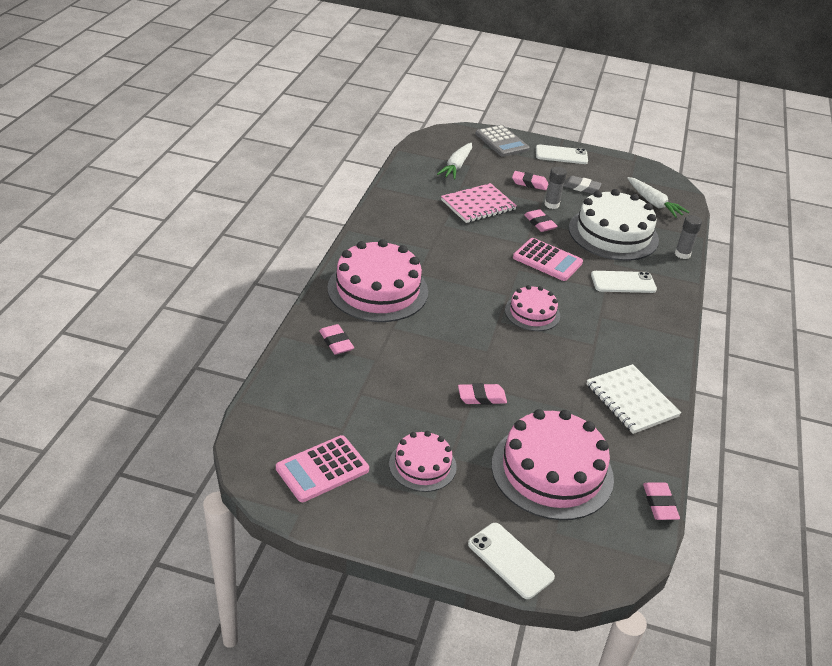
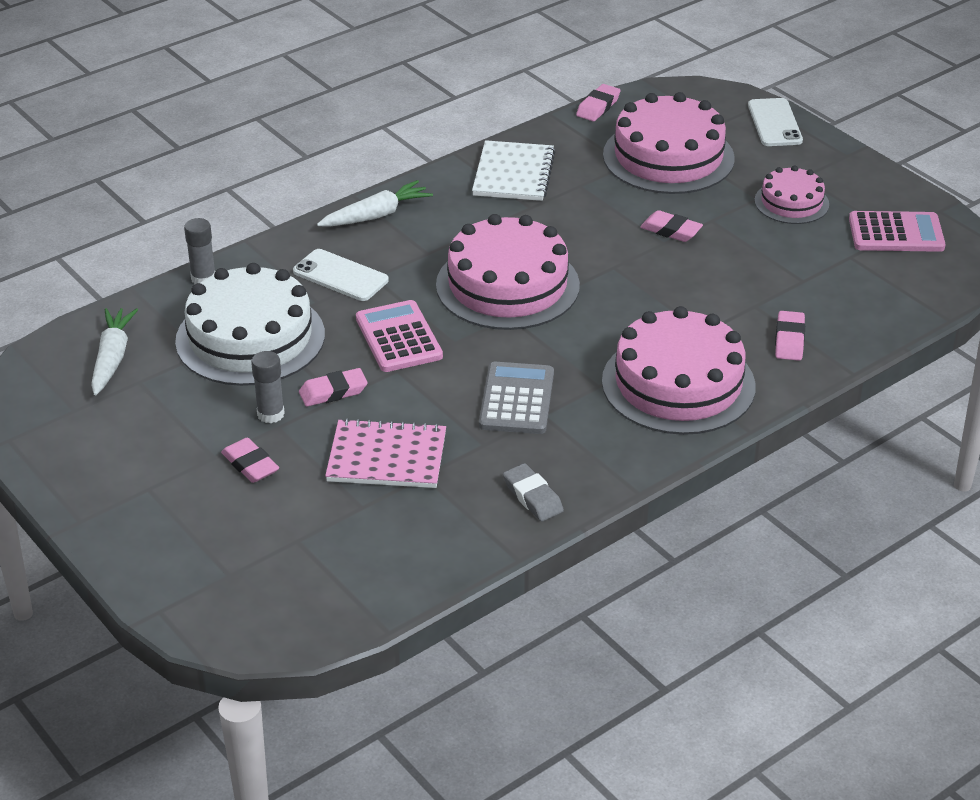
camera: 140 degrees left, 0 degrees up
white carrot [437,143,472,180] -> white carrot moved to [317,180,433,226]
grey calculator [475,125,530,157] -> grey calculator moved to [479,362,554,434]
pink cake [505,285,560,331] -> pink cake [436,214,580,330], size x1.83
pink eraser [524,209,558,232] -> pink eraser turned 60 degrees clockwise [299,368,368,407]
white phone [536,144,588,164] -> none
grey eraser [563,176,602,194] -> grey eraser moved to [503,463,564,521]

